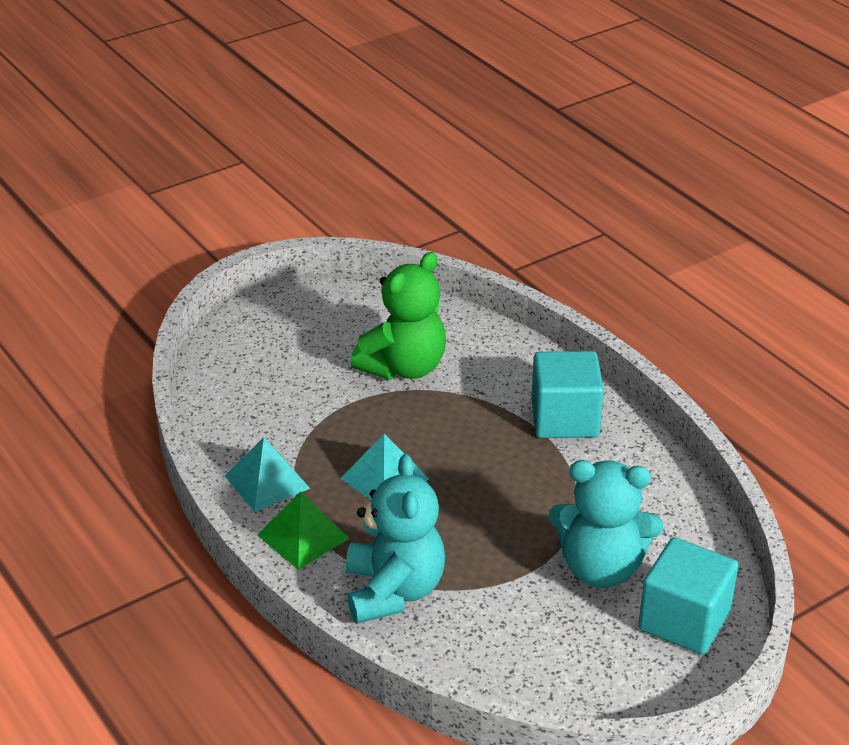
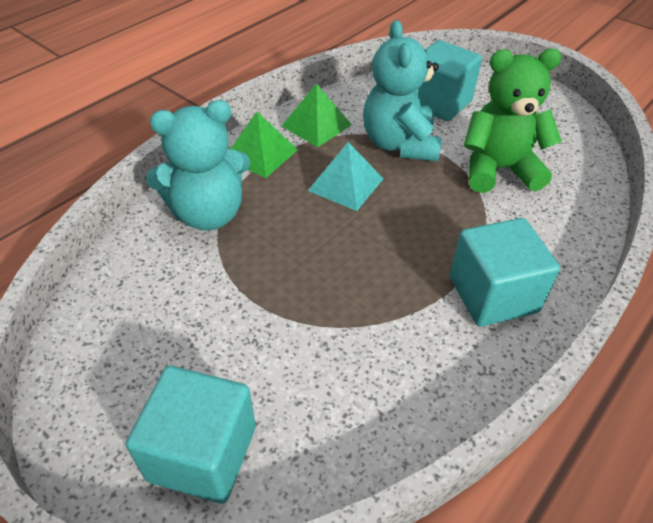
camera: 75 degrees right, 10 degrees up
turquoise pyramid [225,437,310,512] -> green pyramid [282,83,352,147]
green teddy bear [350,252,446,380] -> green teddy bear turned 150 degrees clockwise [464,48,562,193]
turquoise teddy bear [549,460,663,588] -> turquoise teddy bear moved to [363,20,442,161]
none -> turquoise cube [418,40,482,121]

